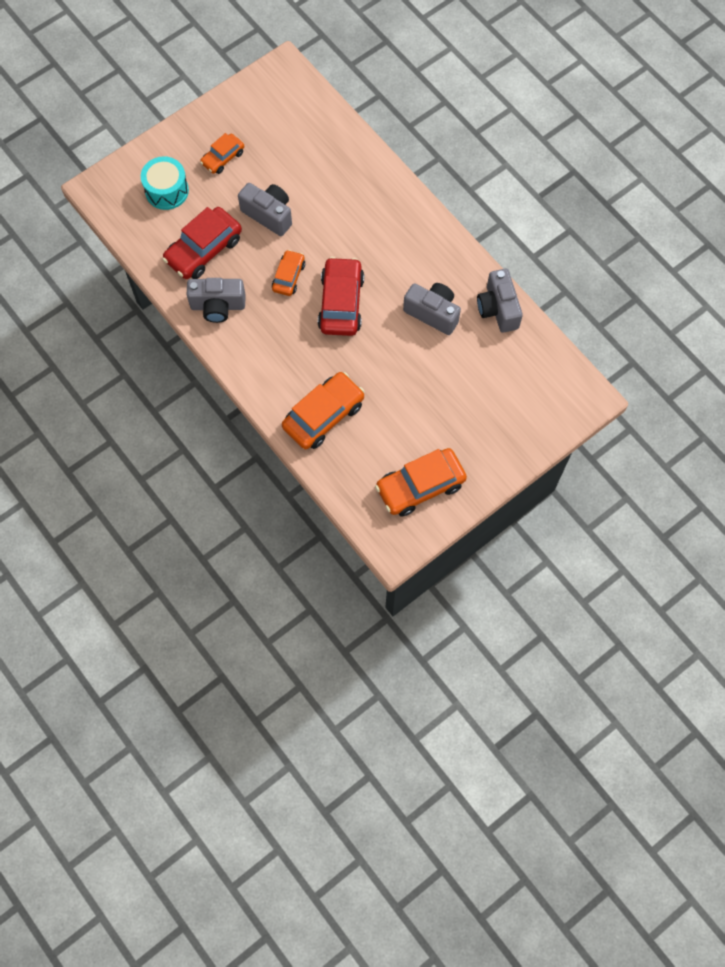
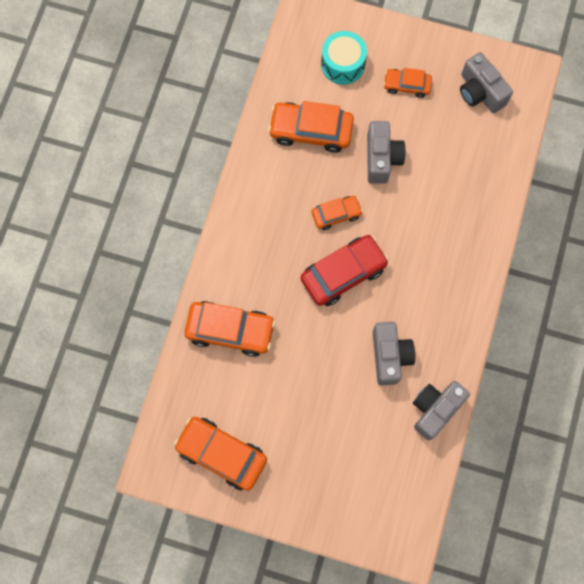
camera: 55 degrees right, 5 degrees up
red car [162,207,242,279] -> orange car [268,101,354,153]
grey camera [187,278,246,323] -> grey camera moved to [460,52,513,113]

